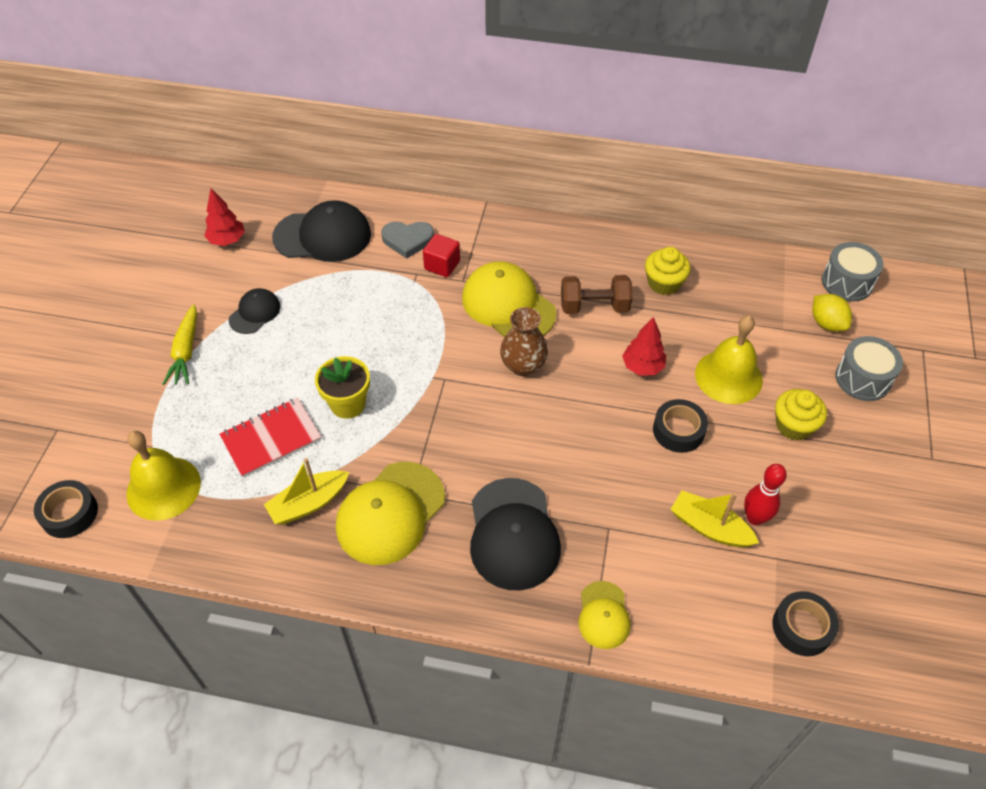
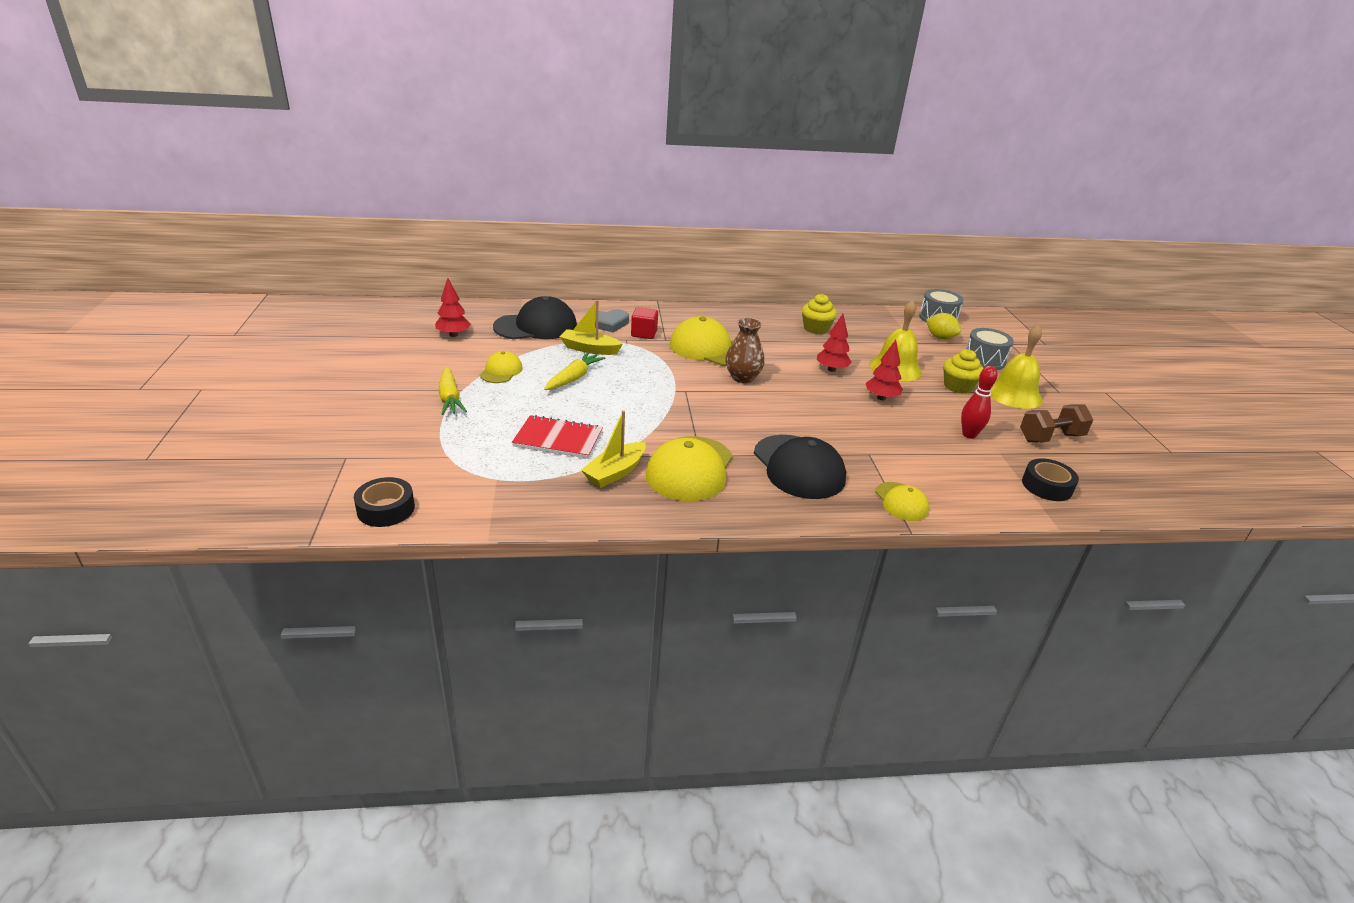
camera: 20 degrees left, 20 degrees down
yellow bell [126,431,201,521] -> yellow bell moved to [990,325,1043,409]
red notebook [219,398,321,478] -> red notebook turned 60 degrees clockwise [512,415,603,459]
black cap [229,288,280,334] -> yellow cap [480,351,523,383]
yellow flower pot [315,356,370,419] -> none
brown dumbbell [561,275,633,314] -> brown dumbbell moved to [1020,405,1093,443]
black tape [653,399,708,453] -> red tree [866,340,903,400]
yellow boat [670,490,759,547] -> yellow boat moved to [560,300,623,355]
none -> yellow carrot [544,352,606,390]

